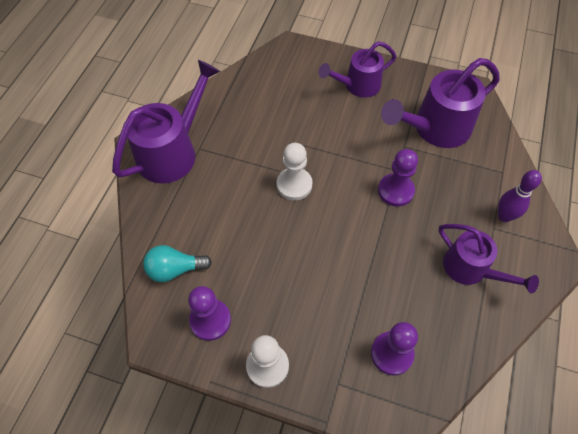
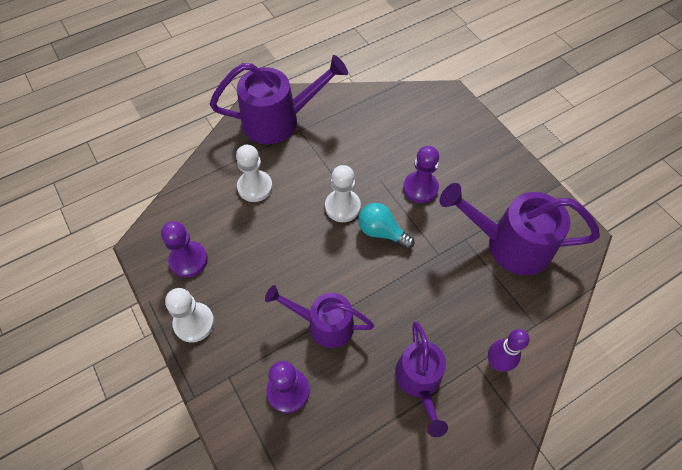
camera: 40 degrees right, 0 degrees up
turquoise light bulb [143,245,212,282] -> turquoise light bulb moved to [358,203,415,249]
purple watering can [319,41,396,98] -> purple watering can moved to [265,285,374,348]
purple pawn [378,149,418,207] -> purple pawn moved to [403,146,439,203]
none -> white pawn [236,145,273,202]

